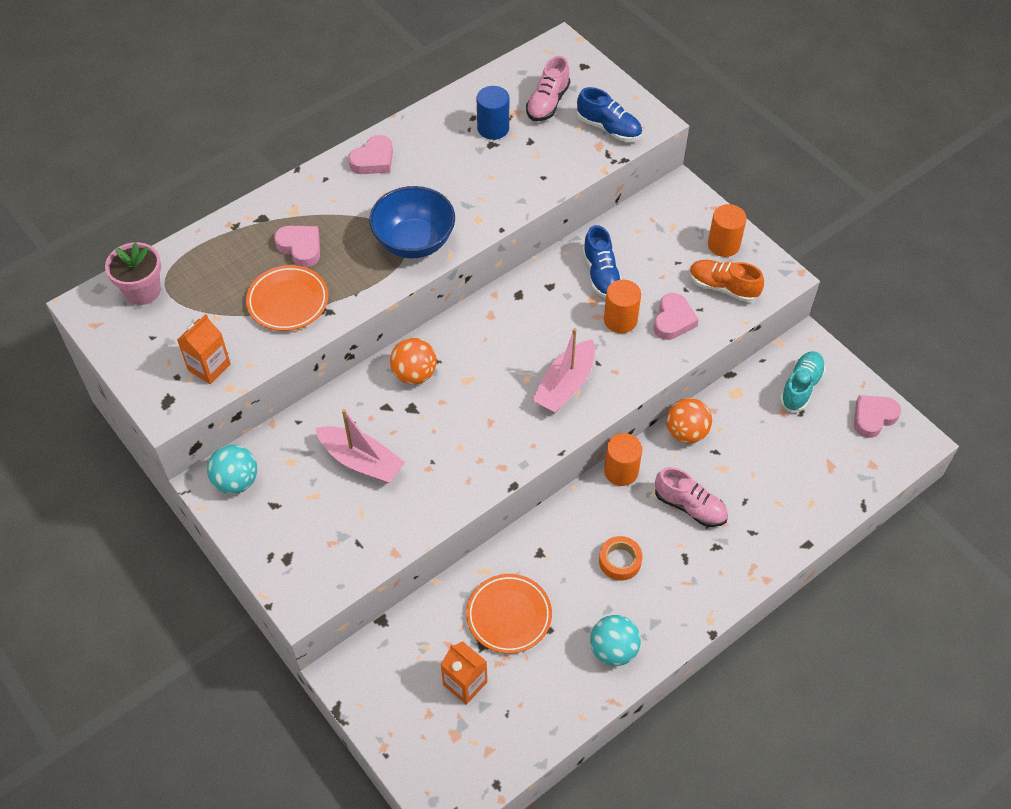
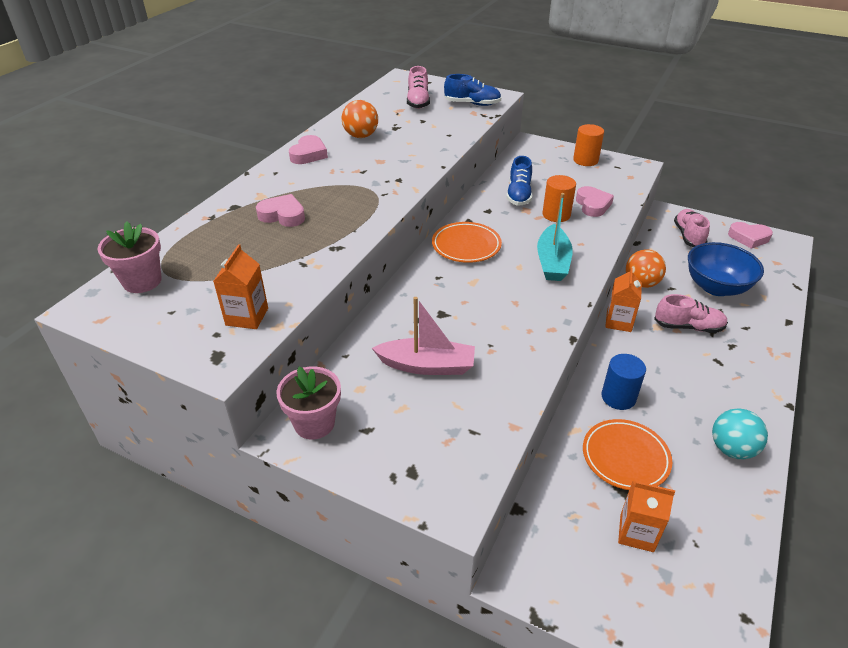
camera: 25 degrees left, 15 degrees down
turquoise ball [207,445,257,494] -> pink flower pot [276,367,341,440]
orange plate [246,265,329,331] -> orange plate moved to [432,222,502,263]
blue bowl [369,186,455,258] -> blue bowl moved to [688,242,764,296]
orange ball [390,338,437,384] -> orange ball moved to [342,100,378,138]
blue cylinder [477,86,509,140] -> blue cylinder moved to [602,354,646,410]
pink boat [532,328,595,413] -> turquoise boat [537,193,573,281]
blue shoe [583,225,622,298] -> blue shoe turned 45 degrees clockwise [506,156,532,206]
orange tape [599,536,643,581] -> none
orange cylinder [604,433,642,486] -> orange carton [605,268,642,332]
orange shoe [689,260,764,302] -> none
turquoise shoe [780,351,826,412] -> pink shoe [674,209,710,247]
pink heart [854,395,901,438] -> pink heart turned 105 degrees counterclockwise [728,222,773,249]

